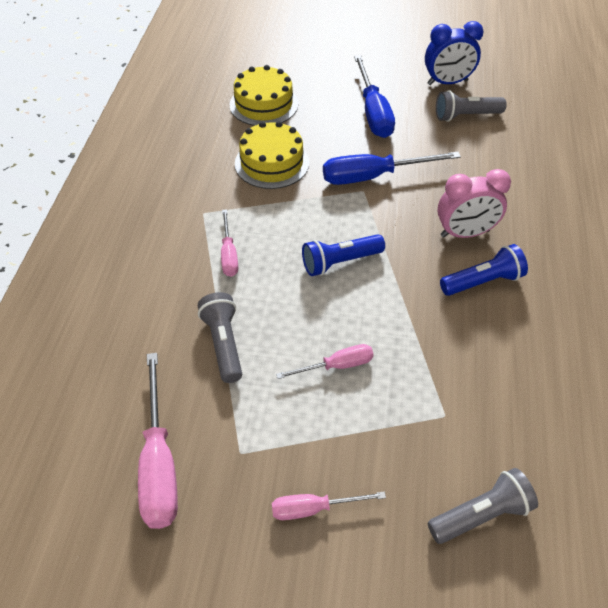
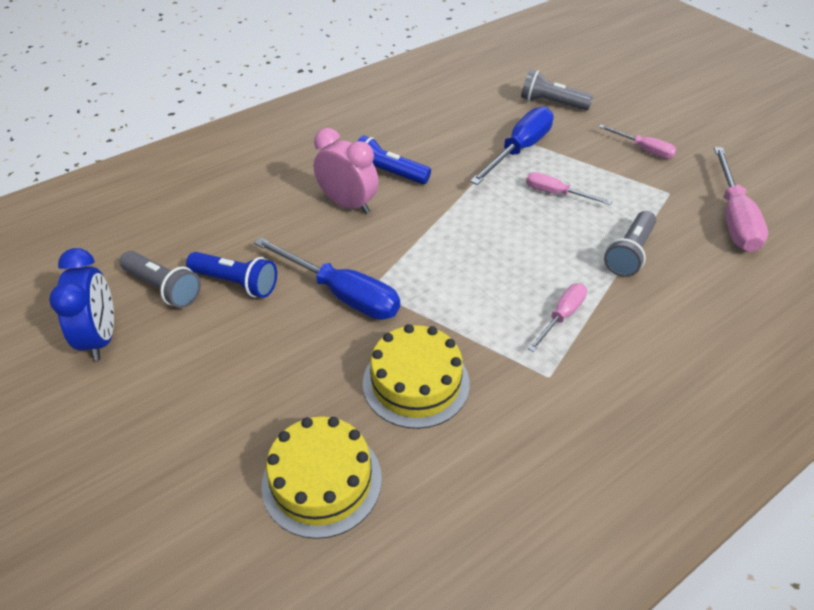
camera: 135 degrees left, 5 degrees down
pink screwdriver [138,353,178,529] -> pink screwdriver turned 150 degrees clockwise [714,147,768,252]
blue flashlight [302,234,385,276] -> blue flashlight moved to [186,252,277,298]
blue screwdriver [354,55,395,138] -> blue screwdriver moved to [470,106,554,185]
blue clock [425,21,483,85] -> blue clock turned 45 degrees clockwise [49,248,114,361]

